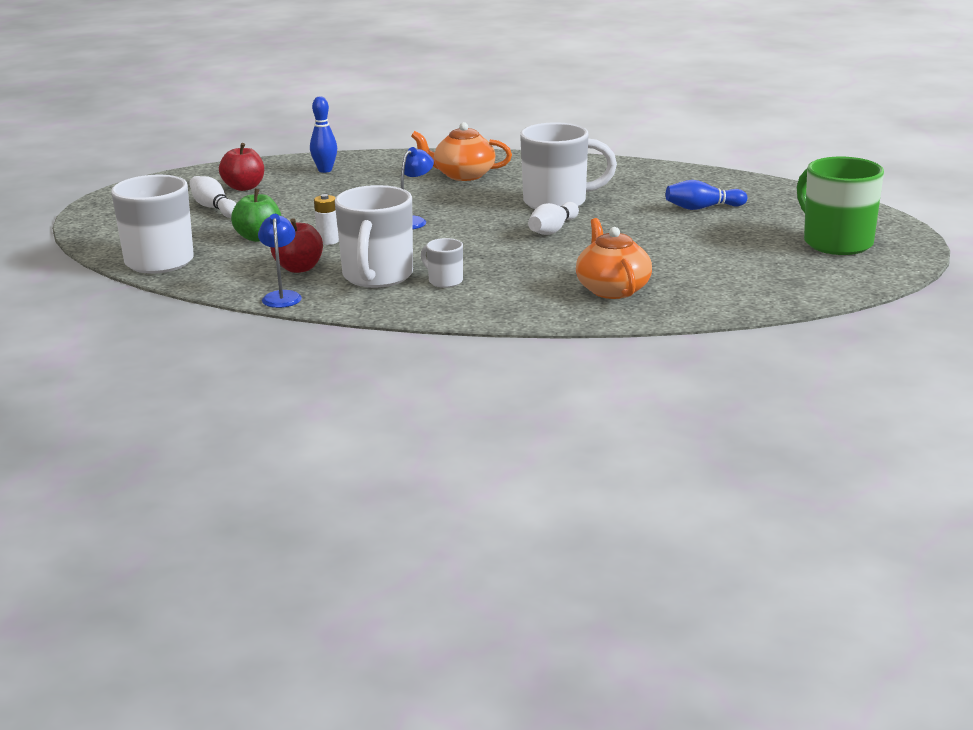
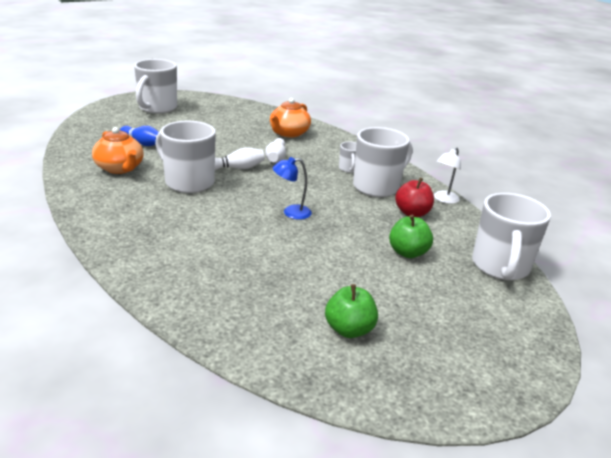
camera: 140 degrees left, 5 degrees up
white bowling pin [189,176,237,218] -> white bowling pin moved to [265,138,286,163]
red apple [219,143,264,191] -> green apple [325,284,378,338]
blue lamp [258,214,302,308] -> white lamp [434,148,461,204]
blue bowling pin [310,97,337,173] -> none
white battery [314,194,339,245] -> none
orange teapot [411,122,512,181] -> orange teapot moved to [92,127,144,174]
green mug [797,157,884,255] -> white mug [134,59,177,114]

